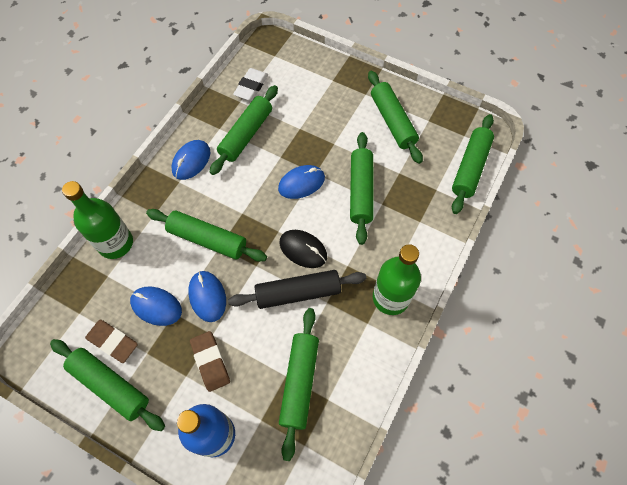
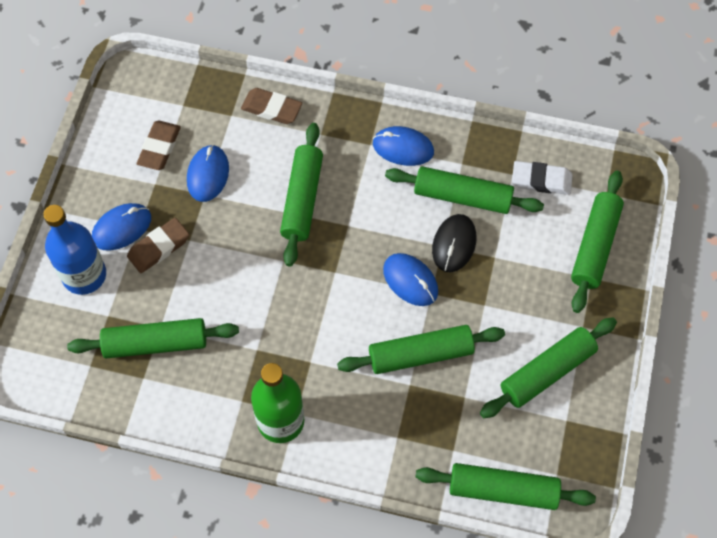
camera: 75 degrees right, 0 degrees up
green rolling pin [50,339,165,431] -> green rolling pin moved to [571,171,624,313]
green bottle [62,181,133,259] -> brown eraser [241,88,302,124]
blue mouse [188,271,226,322] -> blue mouse moved to [92,203,151,251]
black rolling pin [228,270,367,309] -> none
black mouse [280,230,327,268] -> black mouse moved to [432,214,476,273]

